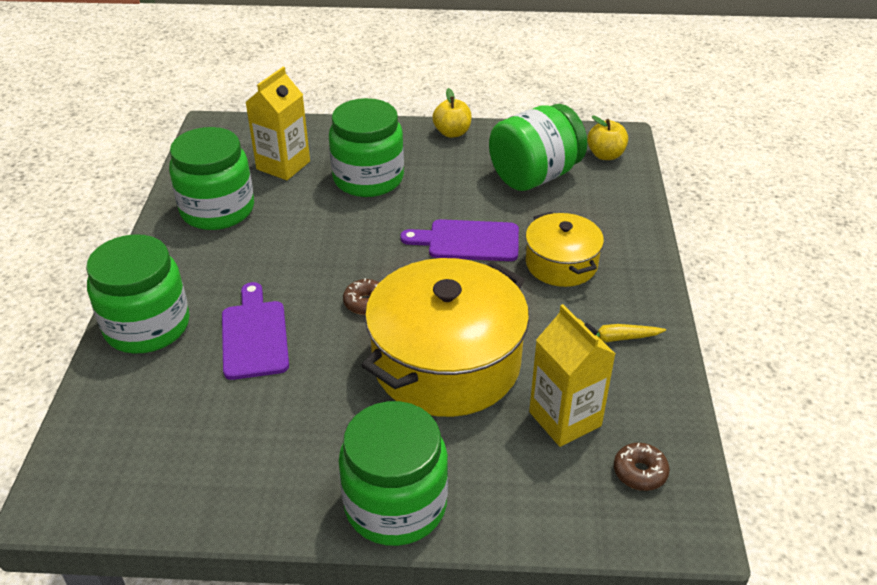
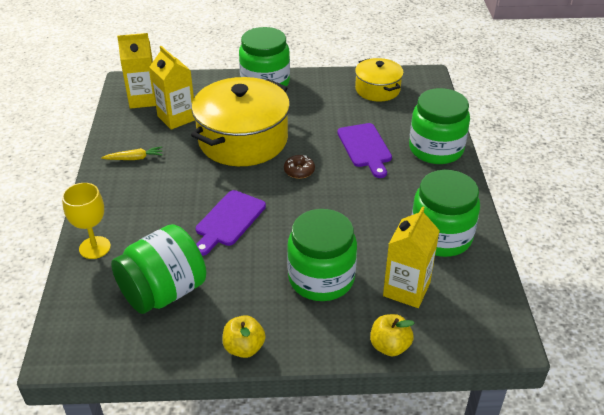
camera: 175 degrees right, 0 degrees up
purple cutting board [400,219,519,261] -> purple cutting board turned 120 degrees clockwise [196,190,266,256]
yellow pot [525,212,604,287] -> yellow pot moved to [355,58,404,101]
yellow apple [587,116,628,160] -> yellow apple moved to [370,314,414,356]
brown donut [614,443,670,491] -> yellow carton [117,33,156,109]
none -> yellow goblet [62,183,111,259]

